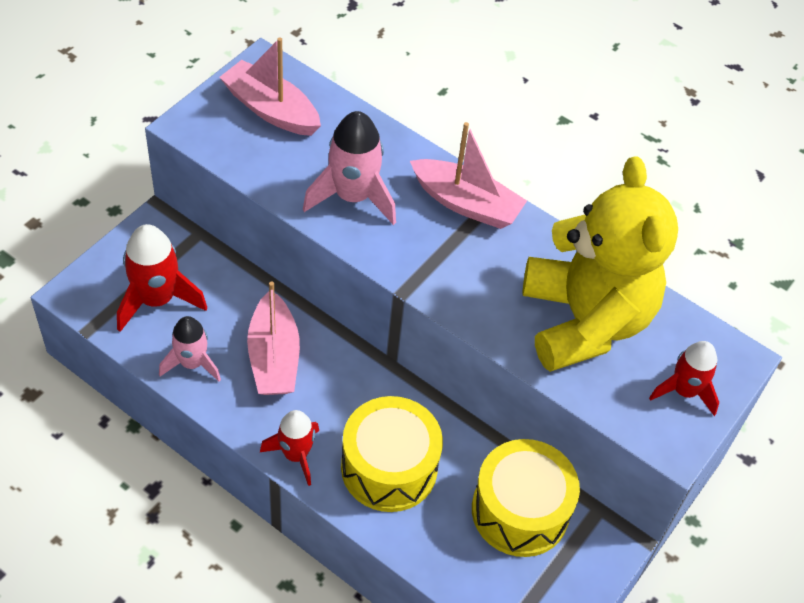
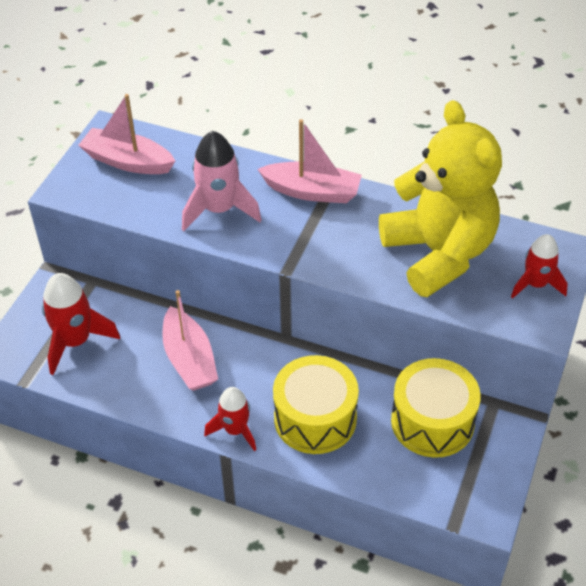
camera: 10 degrees left, 5 degrees down
pink rocket [159,316,221,382] -> none

